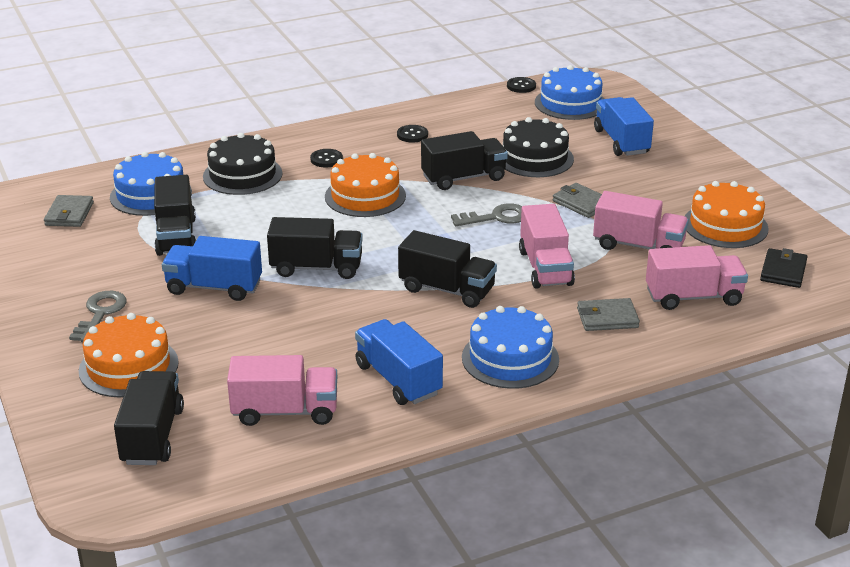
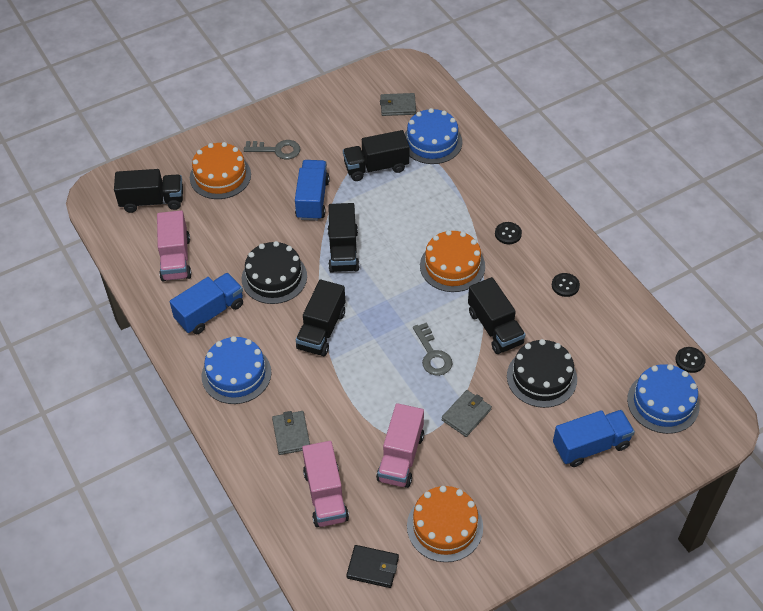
camera: 85 degrees right, 20 degrees up
black cake [203,133,283,195] -> black cake moved to [242,241,307,304]
pink truck [519,204,575,288] -> none

